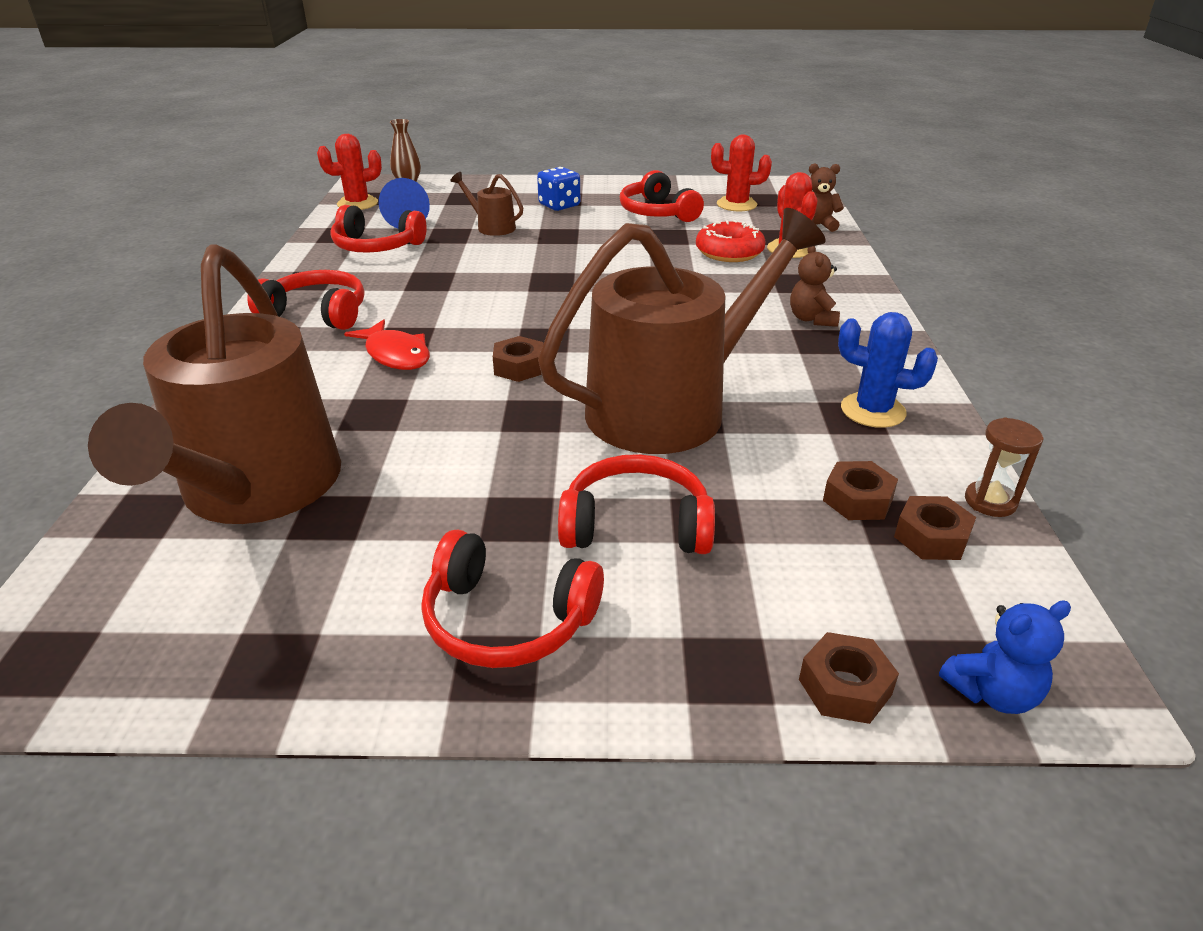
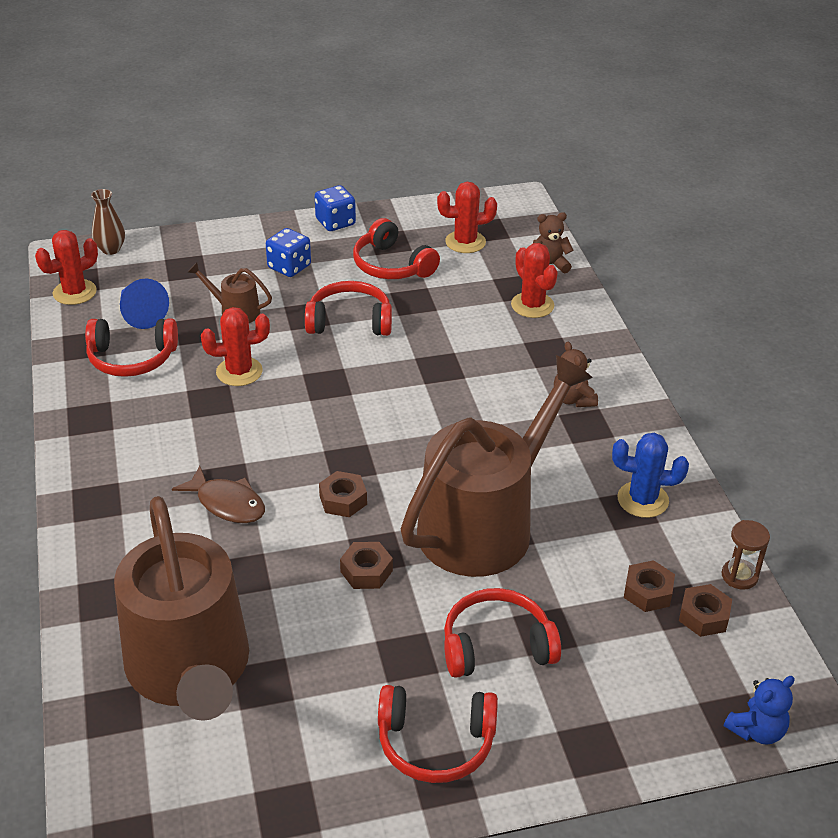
camera: 15 degrees left, 5 degrees up
red headphones [247,270,364,330] -> red headphones moved to [305,281,392,336]
red fish [344,319,430,370] -> brown fish [172,466,265,523]
red donut [696,220,765,262] -> none
brown nut [799,632,899,724] -> brown nut moved to [340,542,393,589]
none -> red cactus [201,307,270,386]
none -> blue dice [315,185,356,231]

